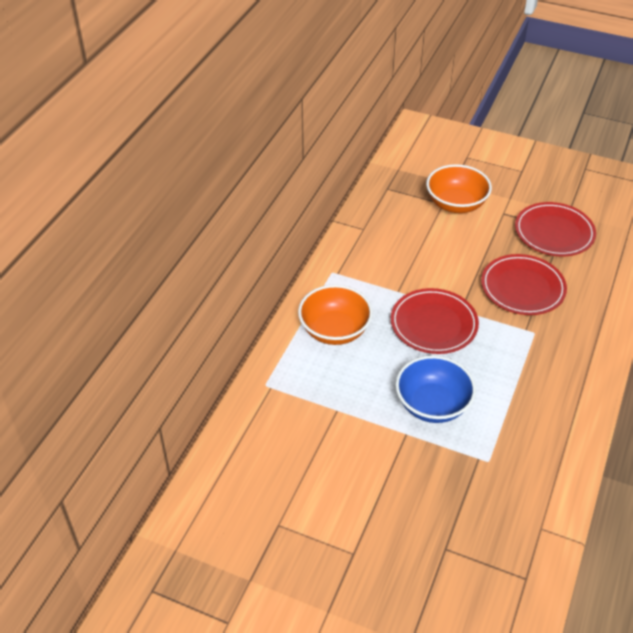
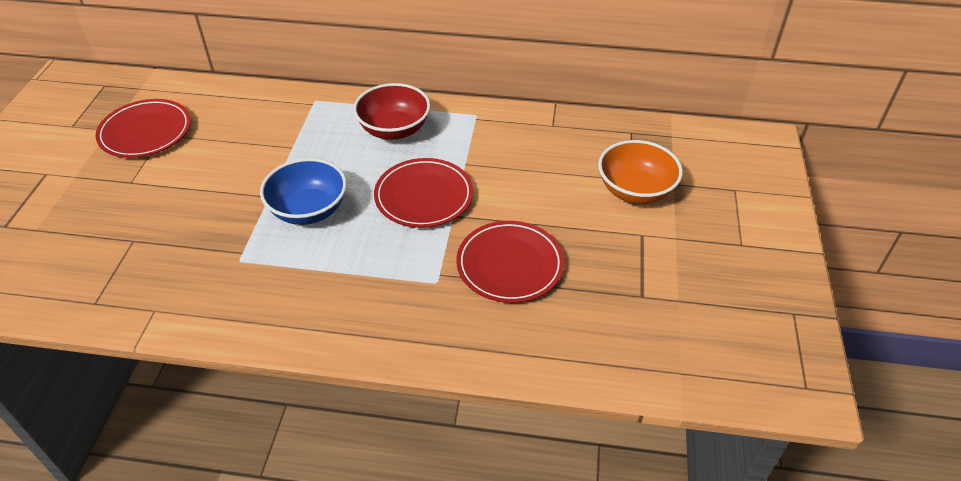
camera: 75 degrees right, 0 degrees up
orange bowl [298,285,373,345] -> red bowl [353,83,431,140]
red plate [515,202,596,256] -> red plate moved to [96,99,191,158]

